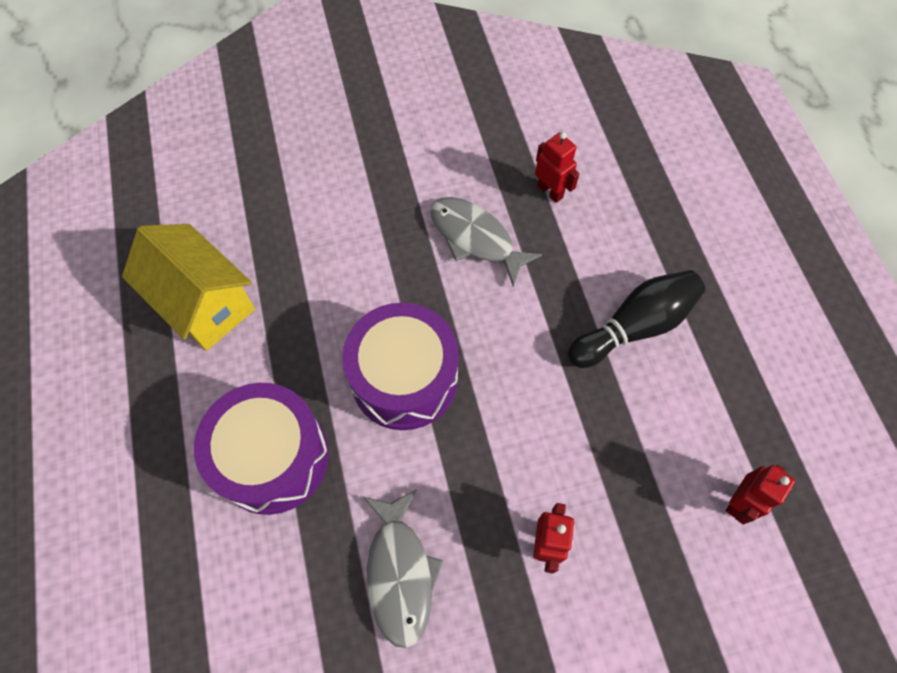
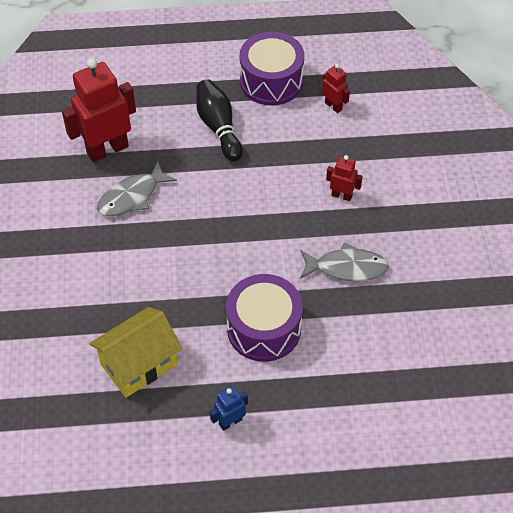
camera: 80 degrees left, 10 degrees down
purple drum [342,303,459,430] -> purple drum moved to [239,32,304,106]
red robot [535,132,580,203] -> red robot [62,58,136,162], size x2.08
none -> blue robot [210,386,248,431]

